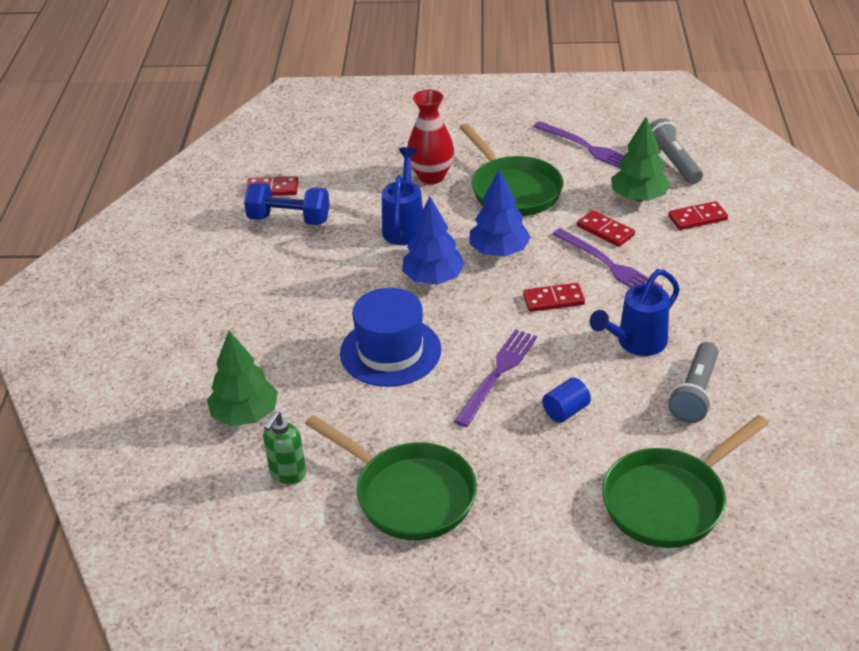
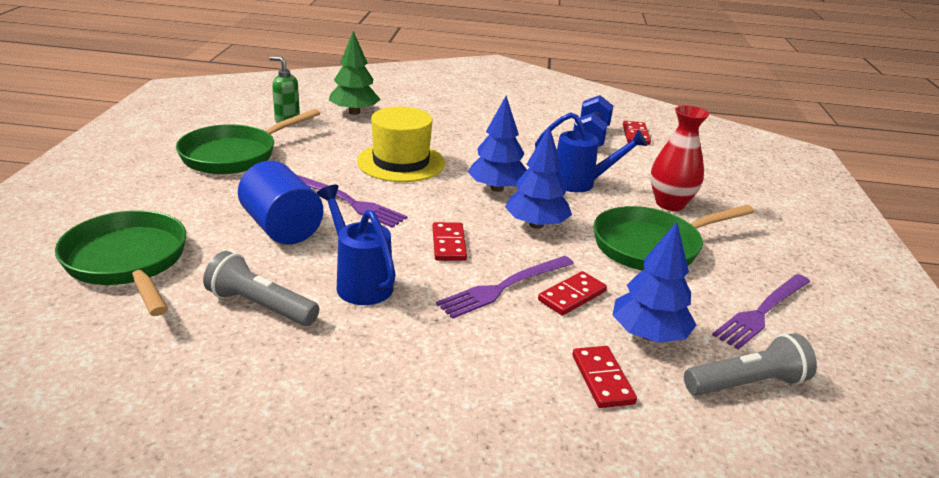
camera: 90 degrees right, 10 degrees down
blue hat [340,288,441,387] -> yellow hat [357,106,445,182]
blue cylinder [542,377,591,423] -> blue cylinder [238,161,323,245], size x1.92
green tree [611,117,670,201] -> blue tree [612,222,696,343]

